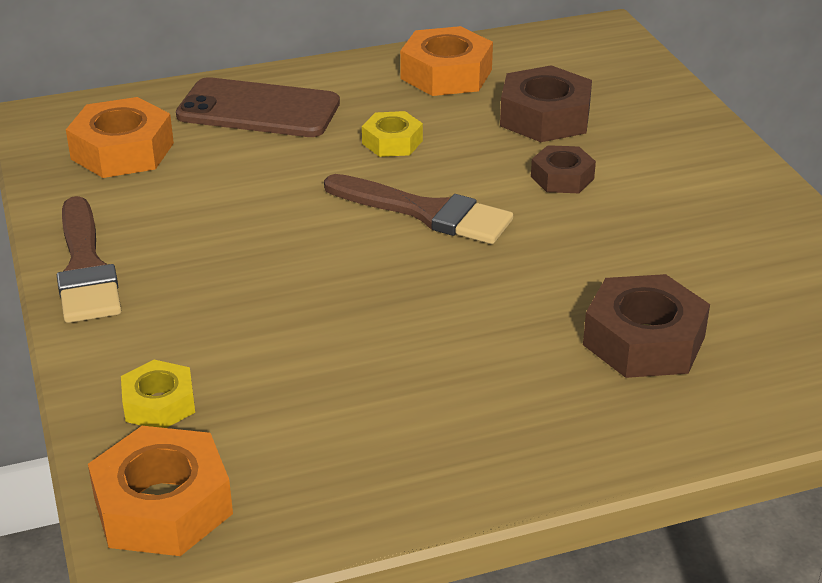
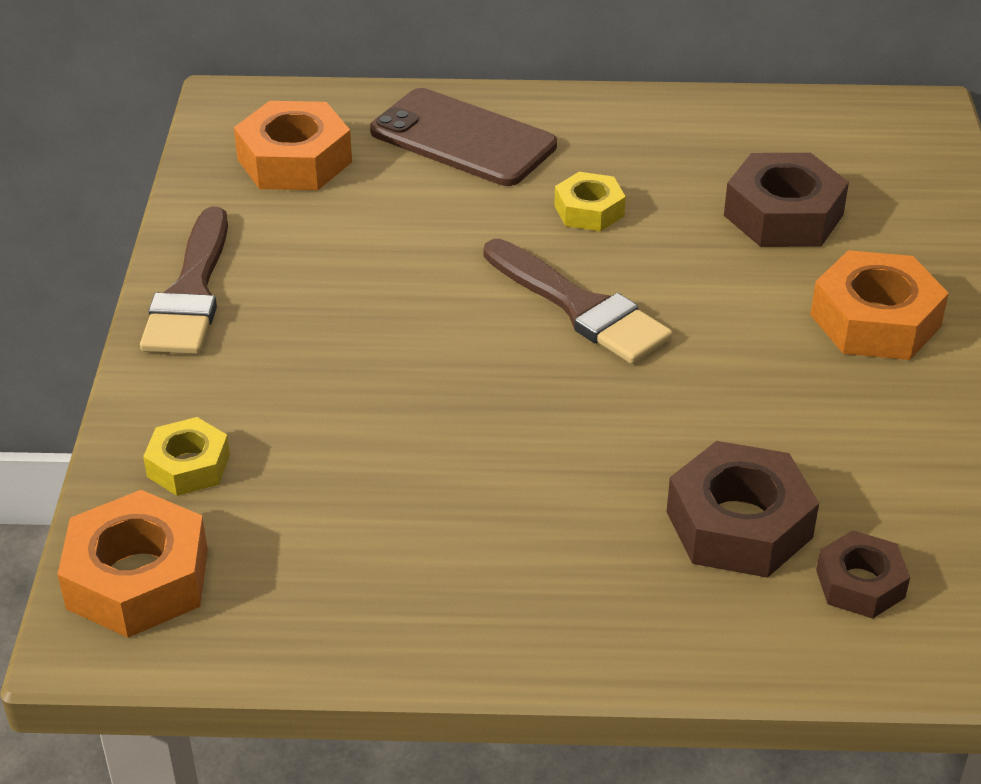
camera: 20 degrees right, 5 degrees up
orange nut [400,26,493,96] -> orange nut moved to [810,250,949,360]
brown nut [531,145,596,193] -> brown nut moved to [816,530,910,619]

